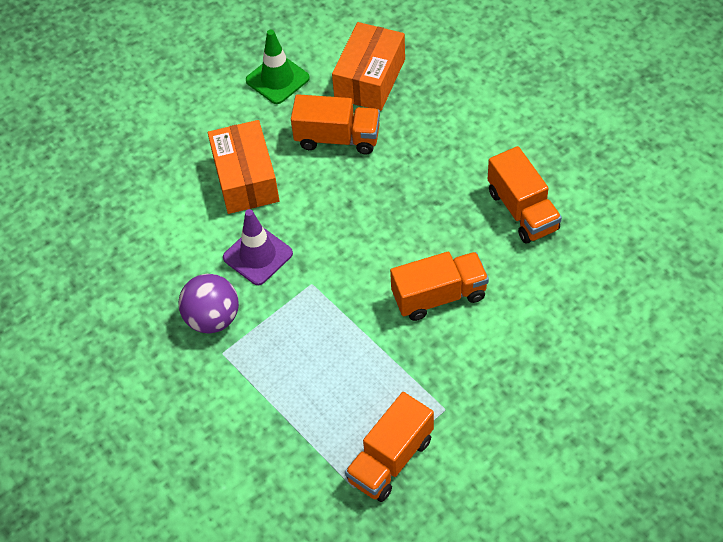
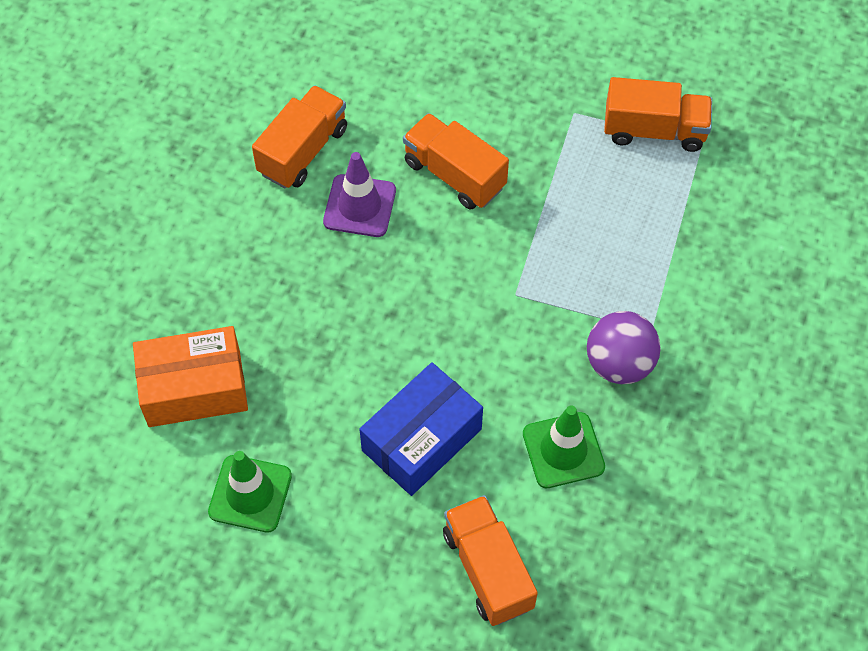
camera: 125 degrees left, 5 degrees up
orange box [208,120,279,214] -> blue box [359,362,483,496]
purple traffic cone [223,209,293,285] -> purple traffic cone moved to [323,152,396,237]
orange truck [291,94,380,154] -> orange truck moved to [443,495,538,626]
none -> green traffic cone [523,406,605,488]

